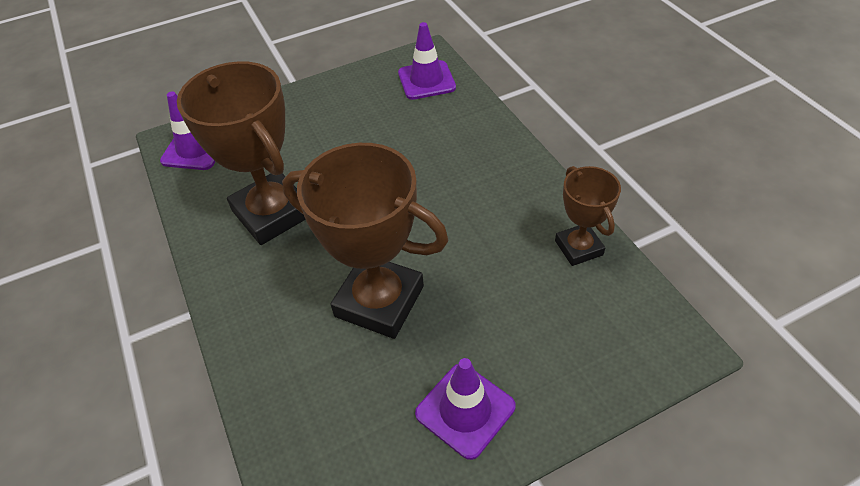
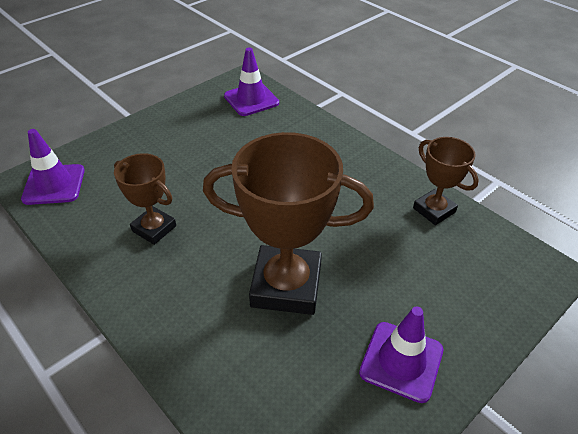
camera: 20 degrees left, 5 degrees down
brown trophy [177,61,306,245] -> brown trophy [114,153,176,245], size x0.55

